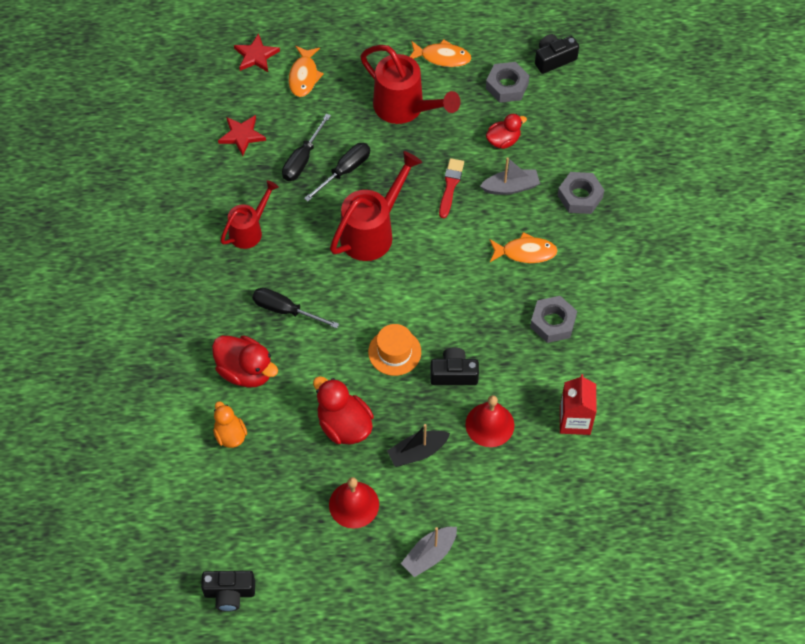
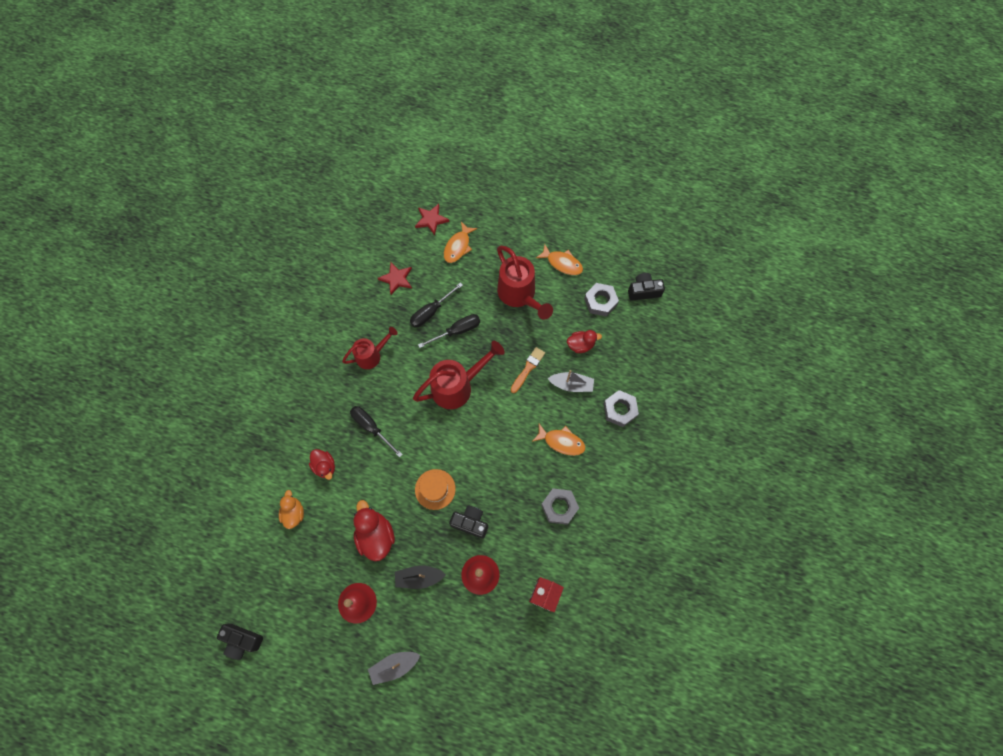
camera: 20 degrees right, 10 degrees up
red duck [212,336,278,387] -> red duck [309,449,335,480], size x0.63
red brush [439,158,464,218] -> orange brush [511,347,545,393]

